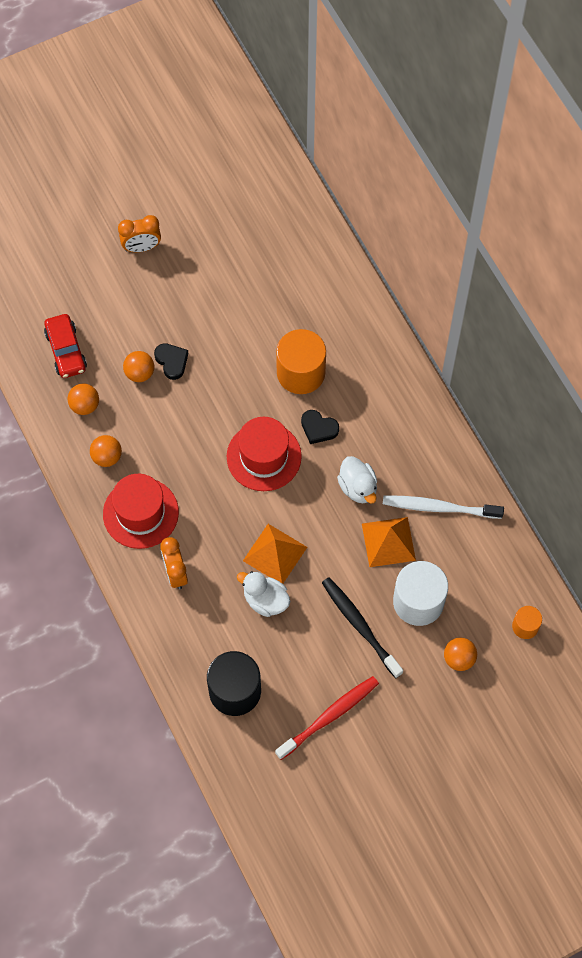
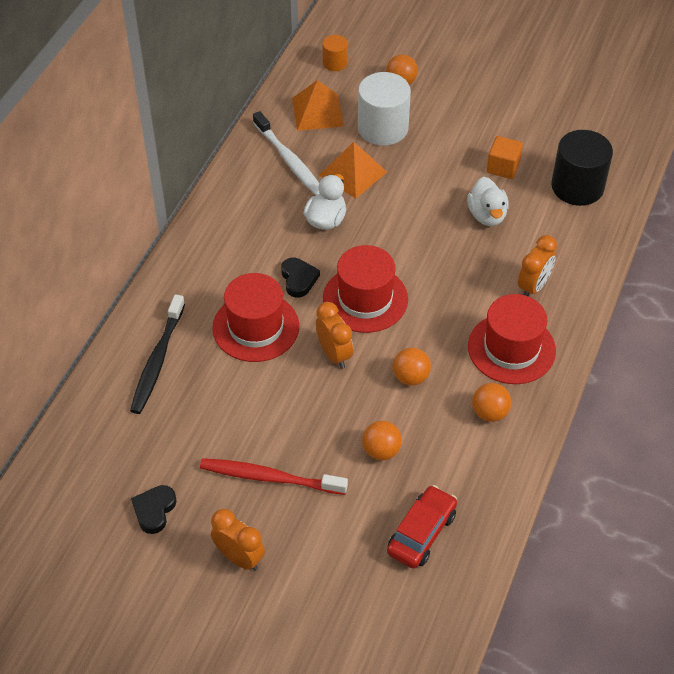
camera: 130 degrees left, 15 degrees down
orange ball [68,383,99,415] -> orange ball moved to [393,348,431,386]
black heart [154,343,188,380] -> black heart moved to [131,485,177,534]
orange pyramid [243,524,307,584] -> orange pyramid moved to [292,80,344,131]
red toothbrush [275,676,379,760] -> red toothbrush moved to [200,458,348,495]
orange cylinder [276,329,326,394] -> red hat [213,273,299,362]
black toothbrush [322,577,403,678] -> black toothbrush moved to [130,294,185,414]
none -> orange clock [316,302,353,369]
none -> orange cube [487,136,523,179]

